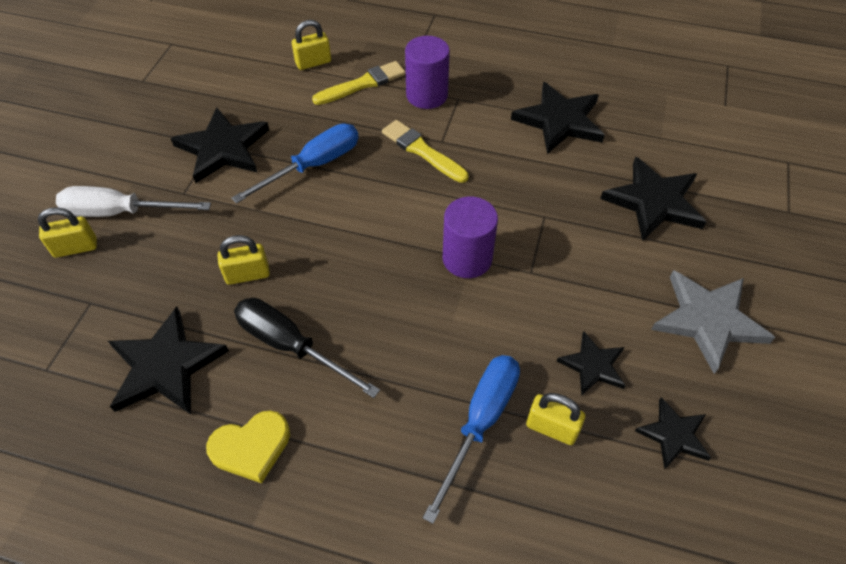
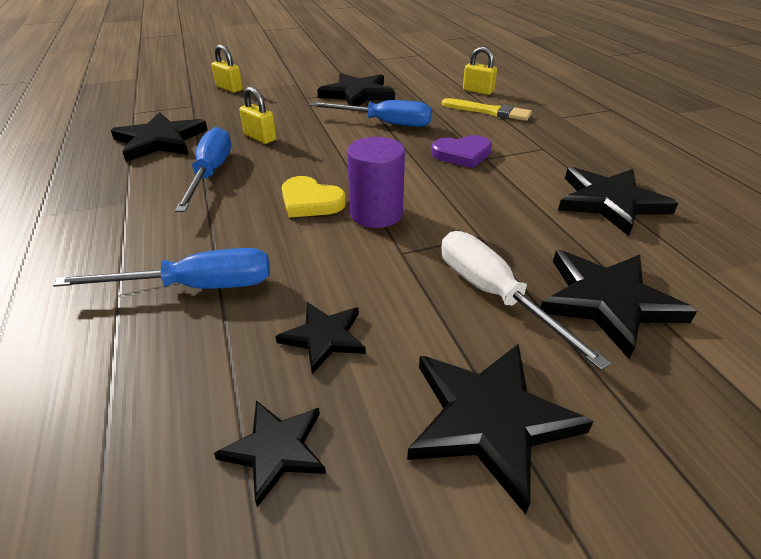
camera: 55 degrees right, 15 degrees down
white screwdriver [56,186,211,217] -> white screwdriver moved to [441,231,611,370]
yellow heart [206,410,290,483] -> yellow heart moved to [282,176,346,218]
black screwdriver [234,298,380,398] -> blue screwdriver [175,127,231,212]
yellow brush [382,120,469,183] -> purple heart [431,135,492,168]
purple cylinder [405,36,450,109] -> none
yellow padlock [526,393,585,445] -> none
grey star [651,270,775,374] -> black star [407,344,594,515]

